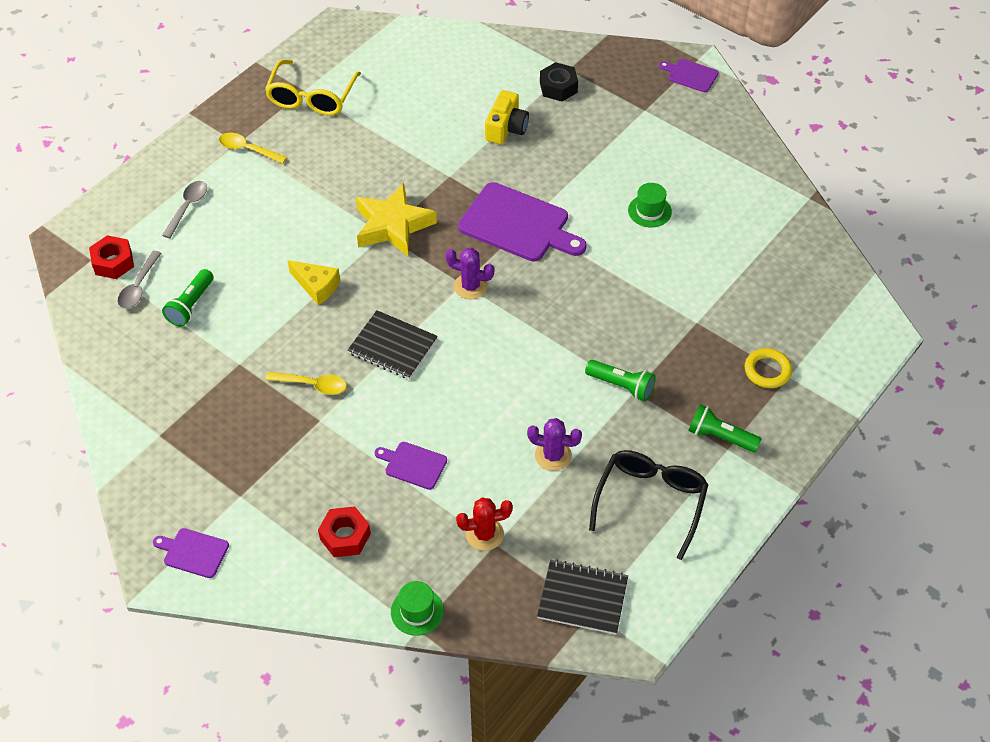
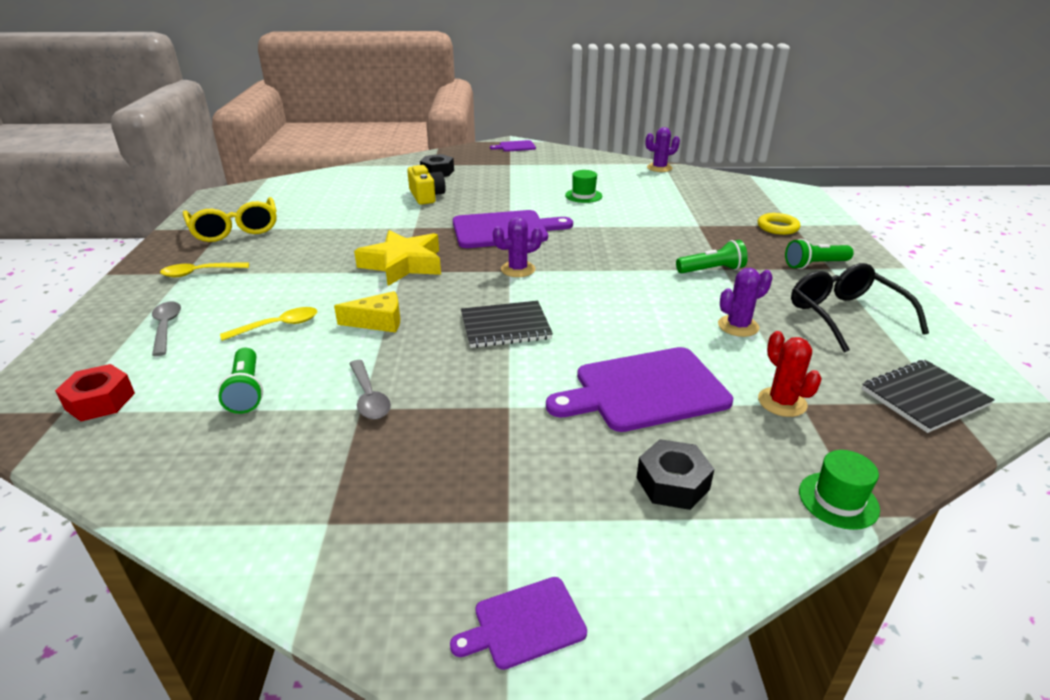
camera: 40 degrees left, 20 degrees down
grey spoon [118,251,162,309] -> grey spoon moved to [349,360,391,419]
yellow spoon [265,372,347,395] -> yellow spoon moved to [220,307,317,341]
red nut [318,506,371,557] -> black nut [636,439,714,510]
purple cutting board [375,442,447,490] -> purple cutting board [546,347,733,432], size x2.00
red cactus [456,497,513,551] -> red cactus turned 60 degrees counterclockwise [758,331,822,417]
none -> purple cactus [646,127,680,172]

